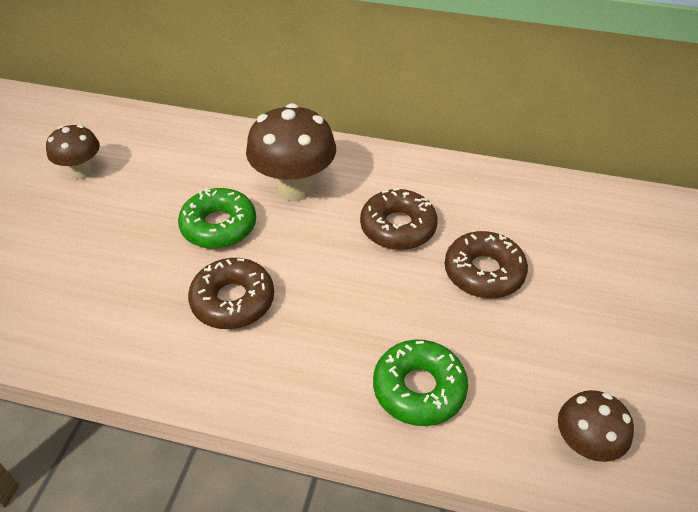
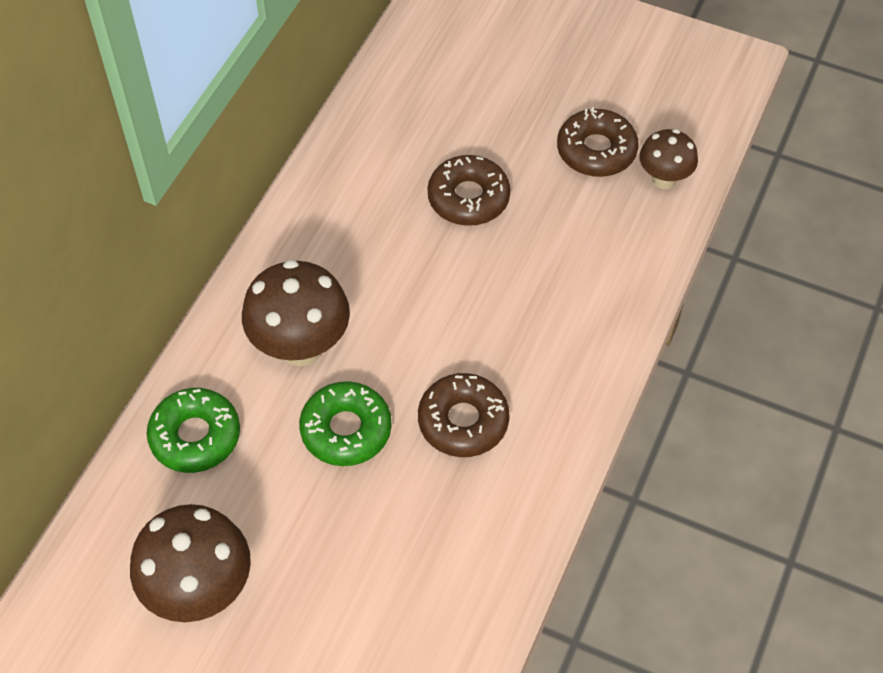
camera: 80 degrees left, 10 degrees up
brown mushroom [46,125,100,179] -> brown mushroom [130,504,251,622], size x1.68
brown donut [360,188,438,250] -> brown donut moved to [557,107,638,177]
green donut [373,340,468,426] -> green donut moved to [147,388,240,473]

